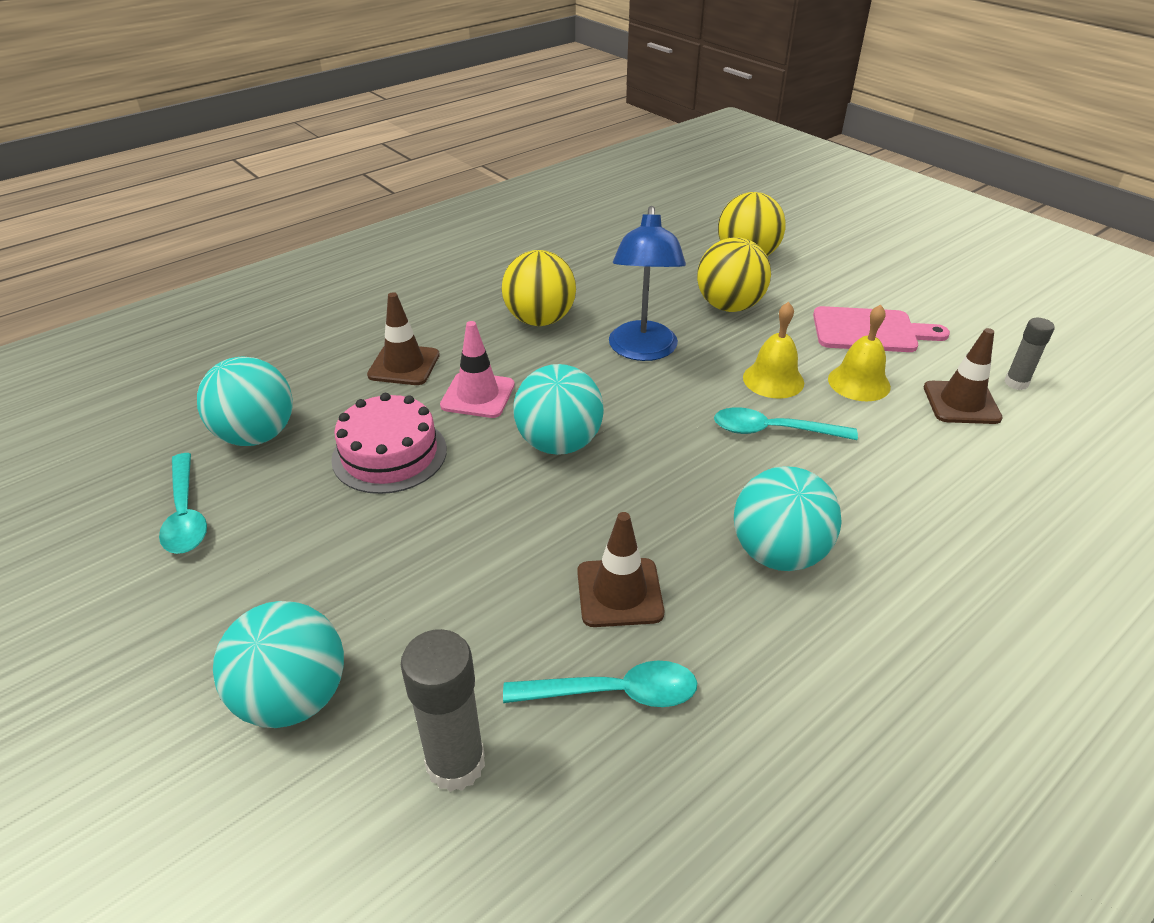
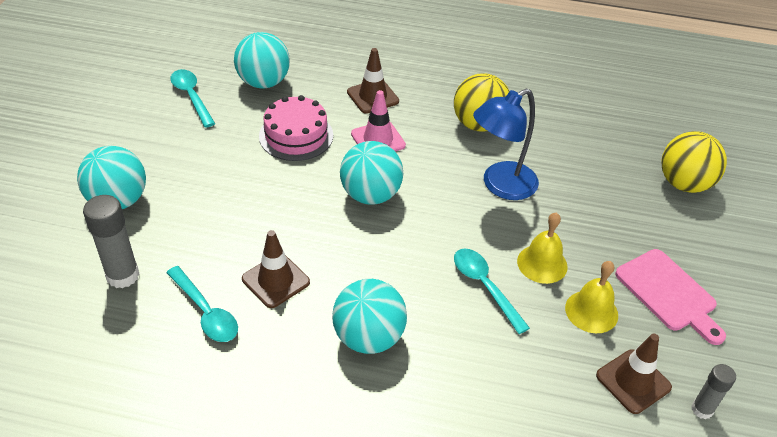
camera: 50 degrees right, 5 degrees up
turquoise spoon [159,453,207,554] -> turquoise spoon turned 120 degrees clockwise [170,69,215,128]
yellow ball [697,237,771,312] -> none

